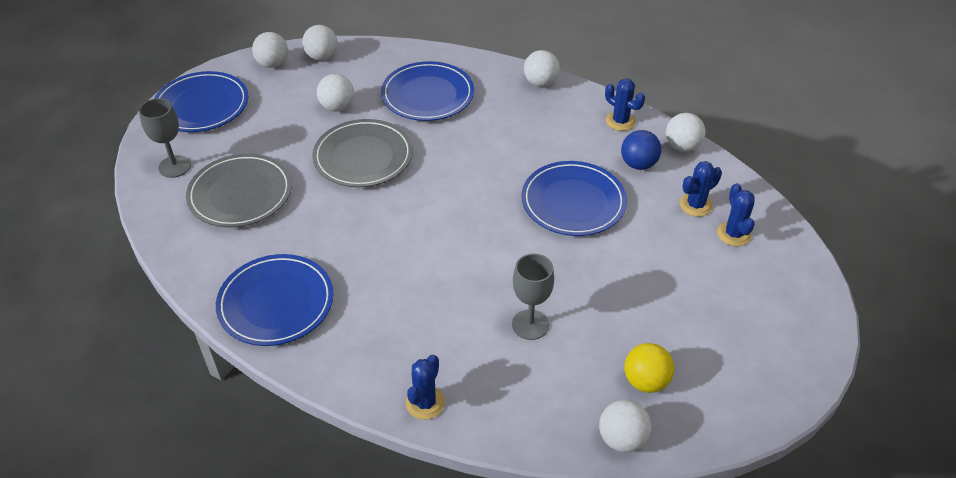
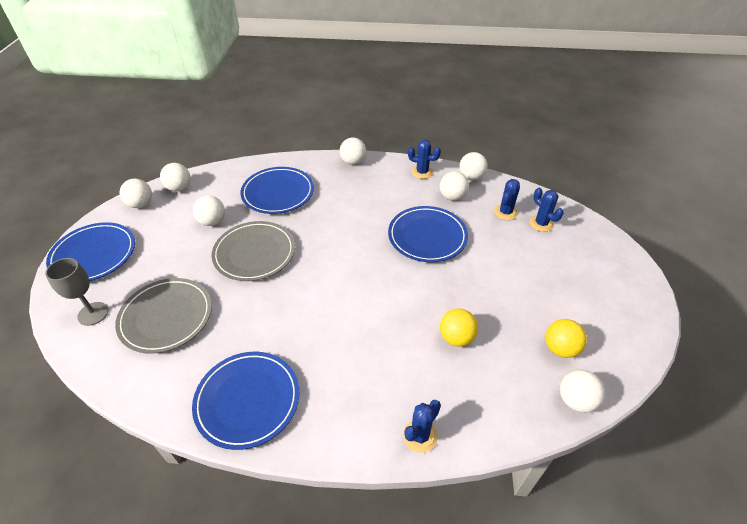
camera: 25 degrees left, 0 degrees up
blue cactus [406,355,445,420] -> blue cactus turned 45 degrees clockwise [403,400,441,453]
grey goblet [512,253,554,340] -> yellow ball [440,309,478,347]
blue ball [621,130,661,170] -> white ball [440,171,469,201]

